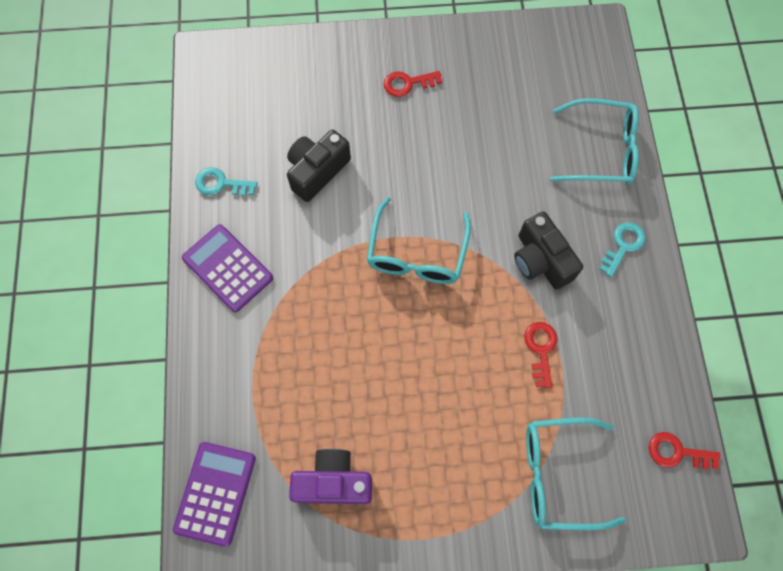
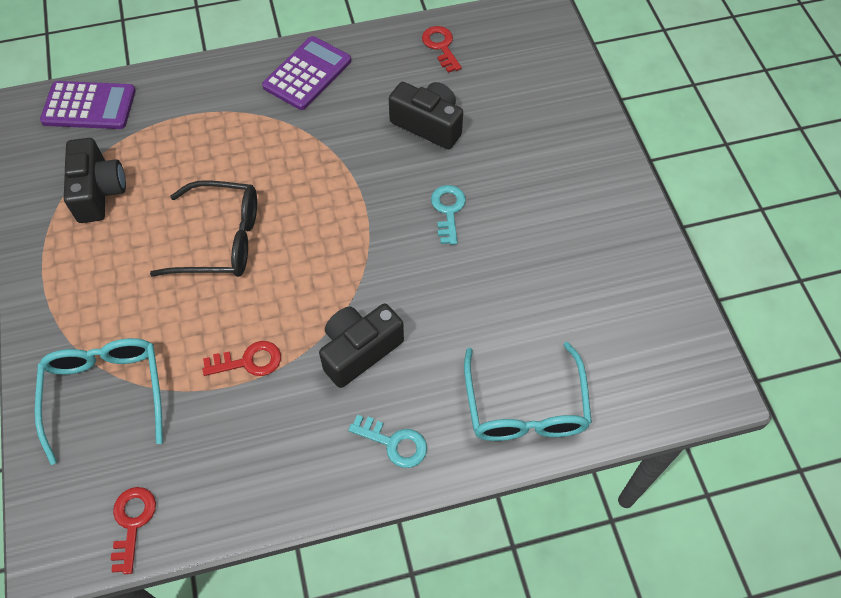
camera: 80 degrees right, 10 degrees down
turquoise key [195,167,257,196] -> turquoise key moved to [431,185,466,245]
purple camera [289,449,372,504] -> black camera [64,138,126,223]
turquoise glasses [367,197,471,284] -> none
red key [384,71,442,97] -> red key moved to [422,26,462,73]
none -> black glasses [150,180,257,277]

